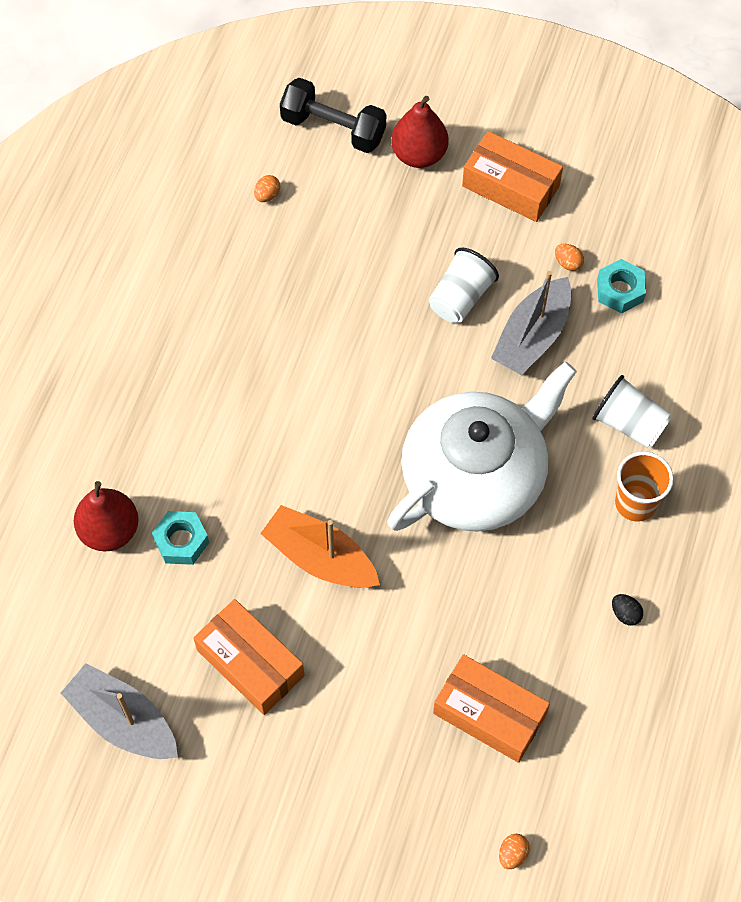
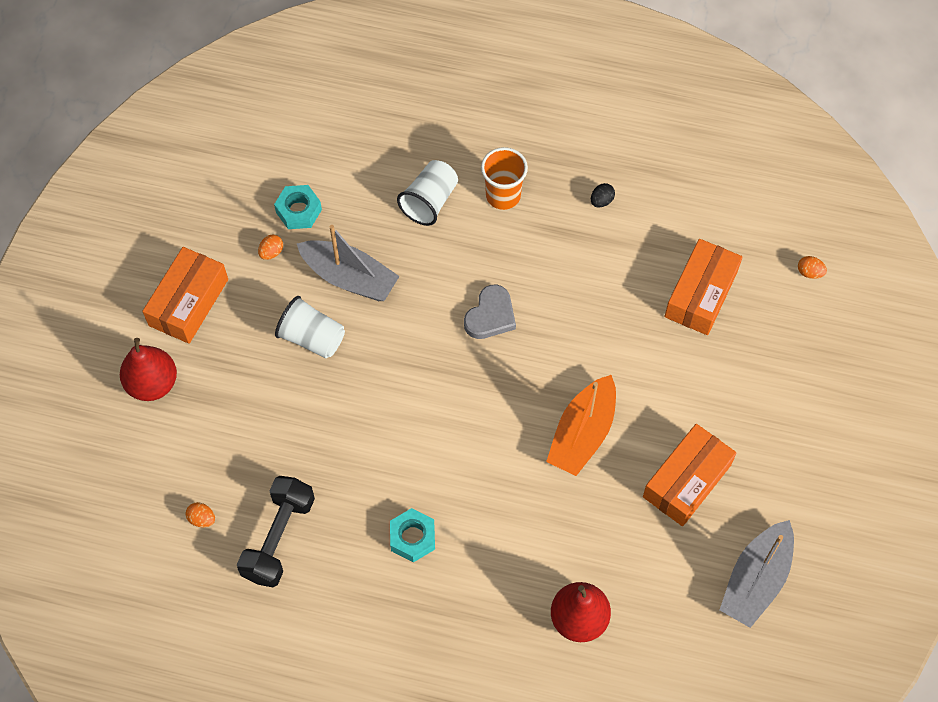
camera: 95 degrees left, 0 degrees up
turquoise nut [152,511,209,565] -> turquoise nut moved to [390,508,435,563]
black dumbbell [280,77,386,153] -> black dumbbell moved to [237,476,315,587]
white teapot [387,361,577,532] -> grey heart [464,285,516,339]

